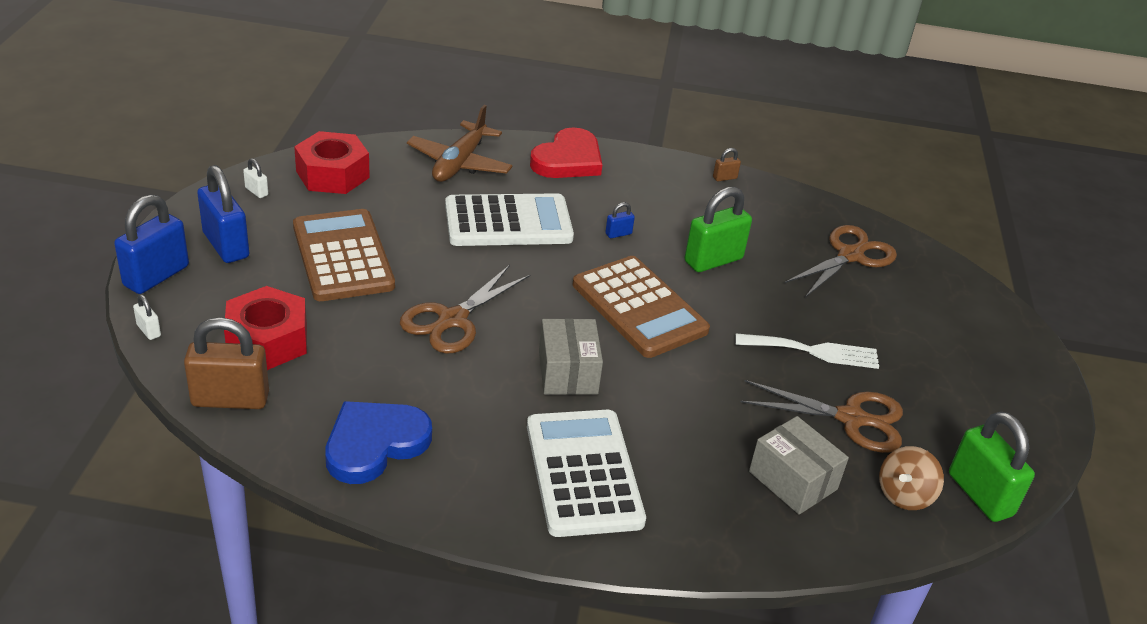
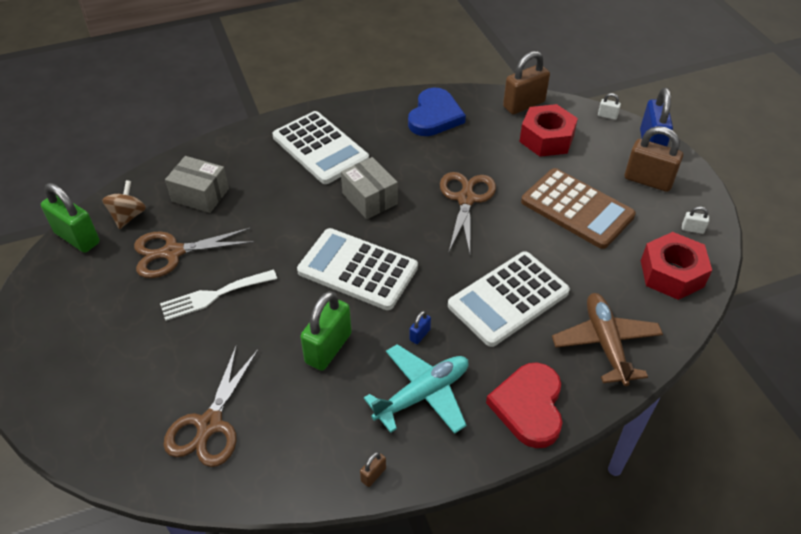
camera: 155 degrees right, 10 degrees up
blue padlock [197,165,249,263] -> brown padlock [625,126,683,192]
brown calculator [573,256,710,358] -> white calculator [297,228,418,310]
none -> turquoise plane [364,344,468,434]

